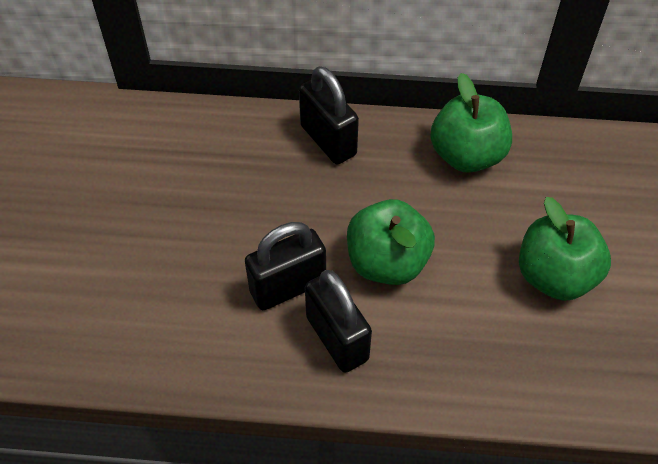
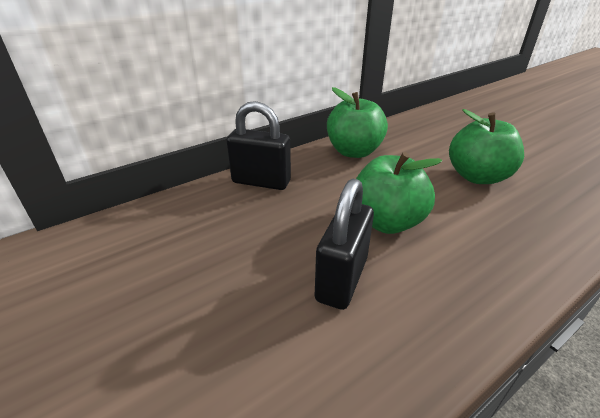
camera: 40 degrees left, 20 degrees down
black padlock [305,270,372,373] -> none

